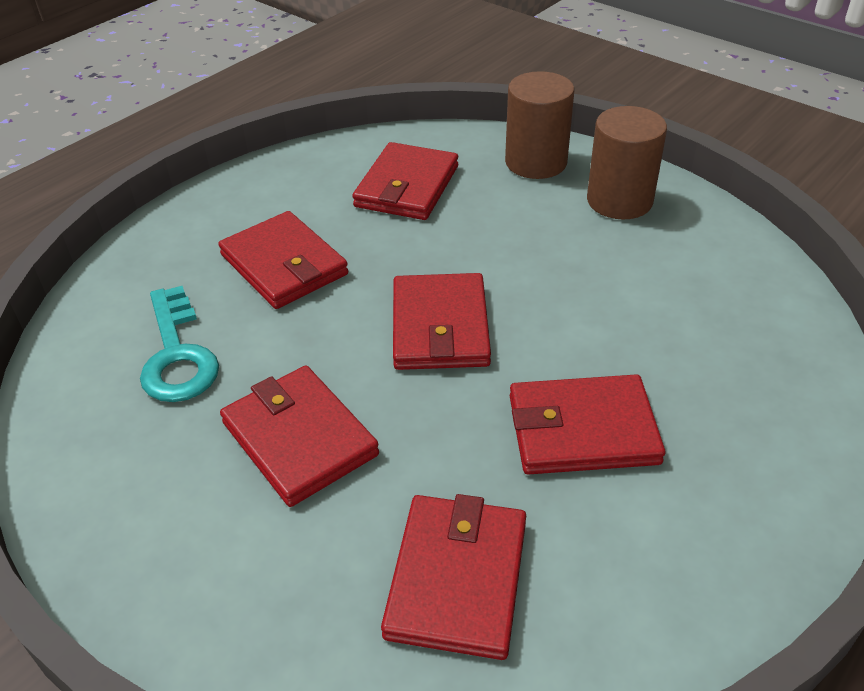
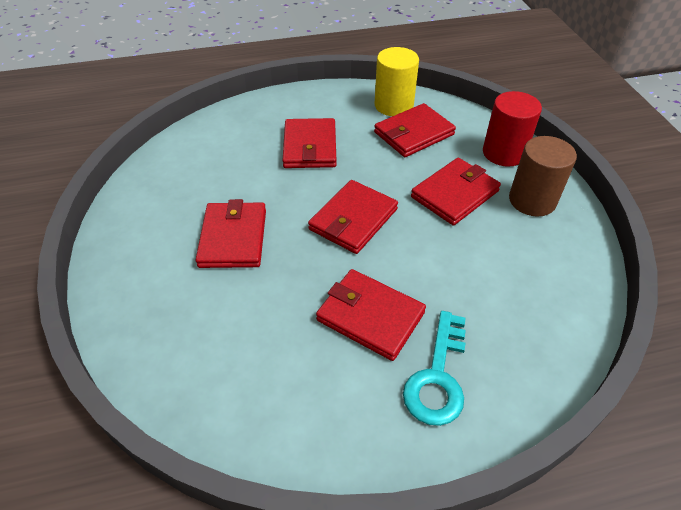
camera: 35 degrees right, 5 degrees up
turquoise key [140,286,219,402] -> turquoise key moved to [403,311,466,426]
red wallet [381,494,526,660] -> red wallet moved to [411,158,501,225]
brown cylinder [505,71,575,179] -> red cylinder [483,91,542,167]
none -> yellow cylinder [375,47,419,116]

